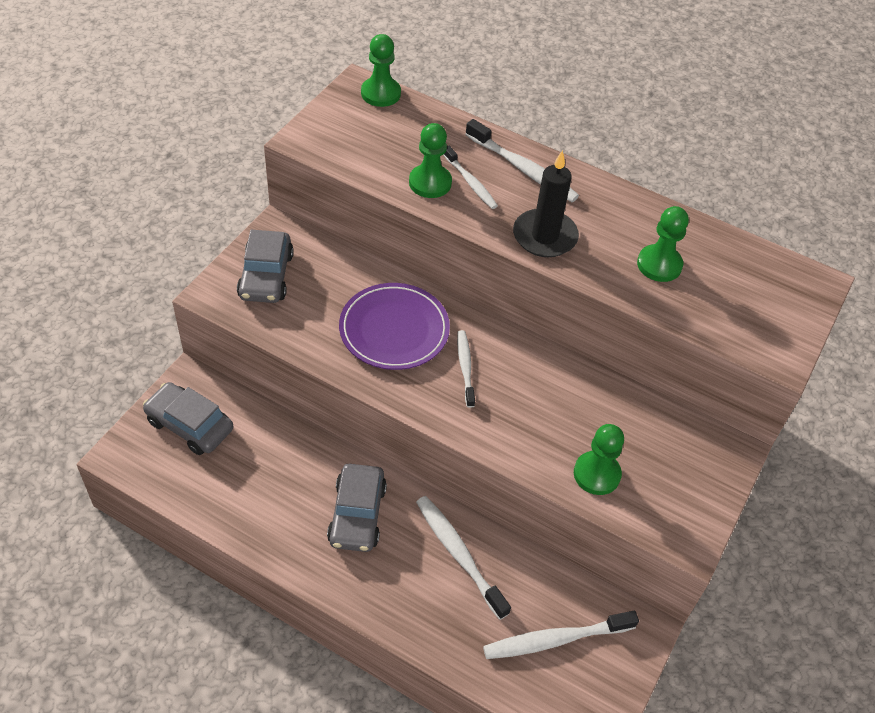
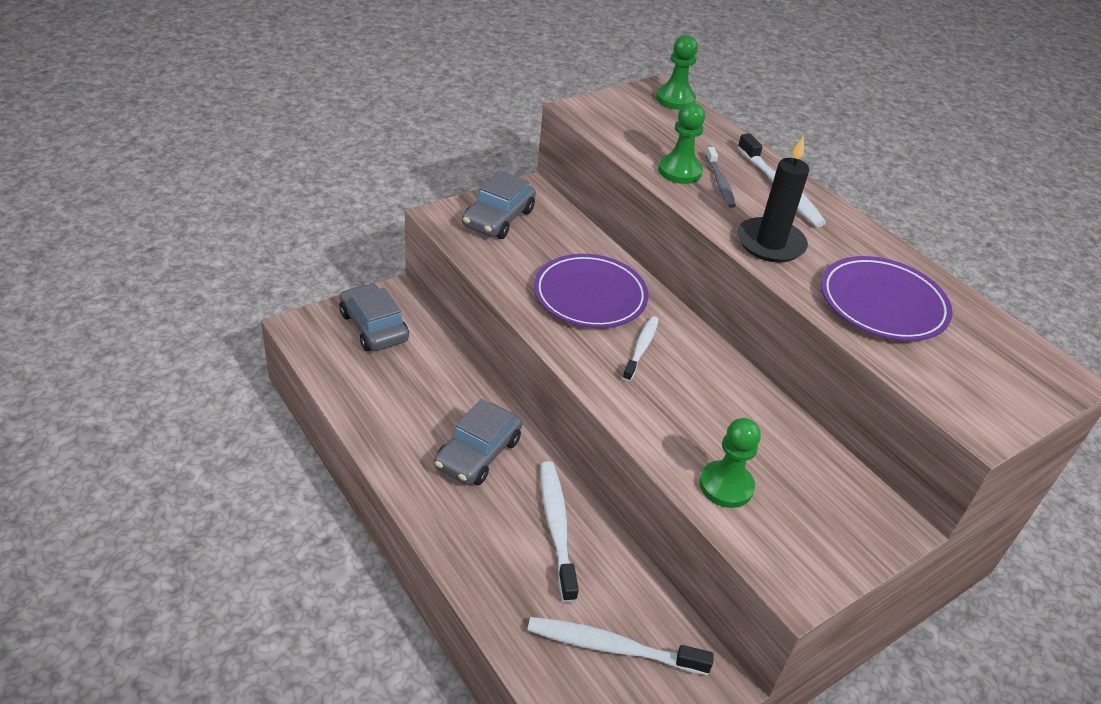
camera: 25 degrees right, 10 degrees down
white toothbrush [443,146,498,209] -> grey toothbrush [706,147,736,208]
green pawn [637,206,689,282] -> purple plate [821,256,953,341]

